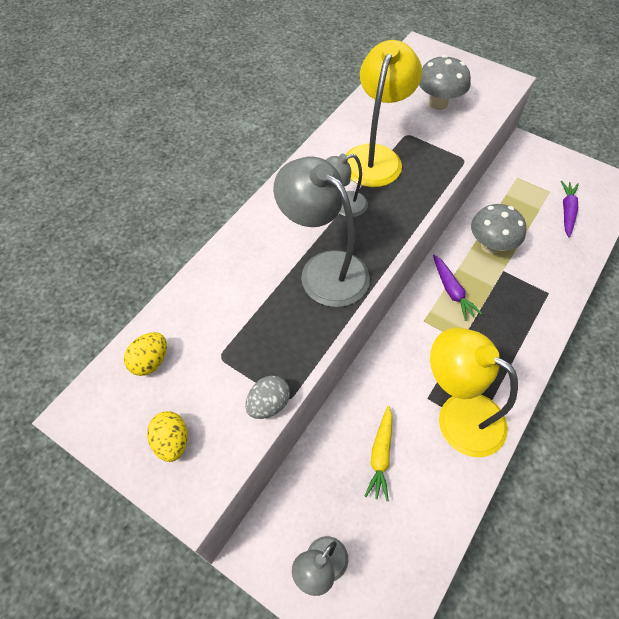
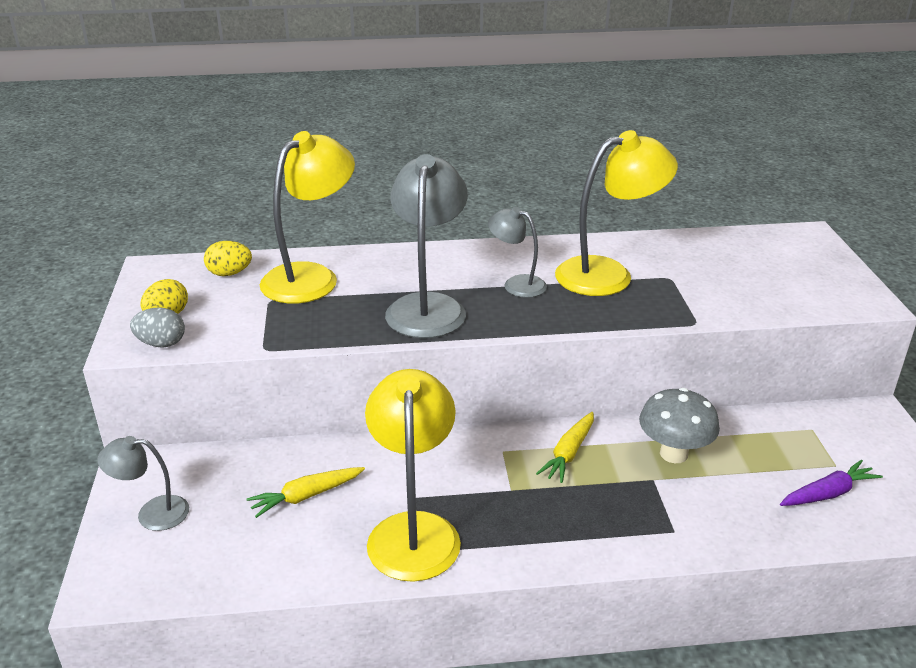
camera: 50 degrees right, 25 degrees down
grey egg [245,375,290,419] -> grey egg moved to [130,307,185,348]
grey mushroom [419,55,471,110] -> none
purple carrot [433,255,482,321] -> yellow carrot [536,412,594,483]
none -> yellow lamp [260,131,355,304]

